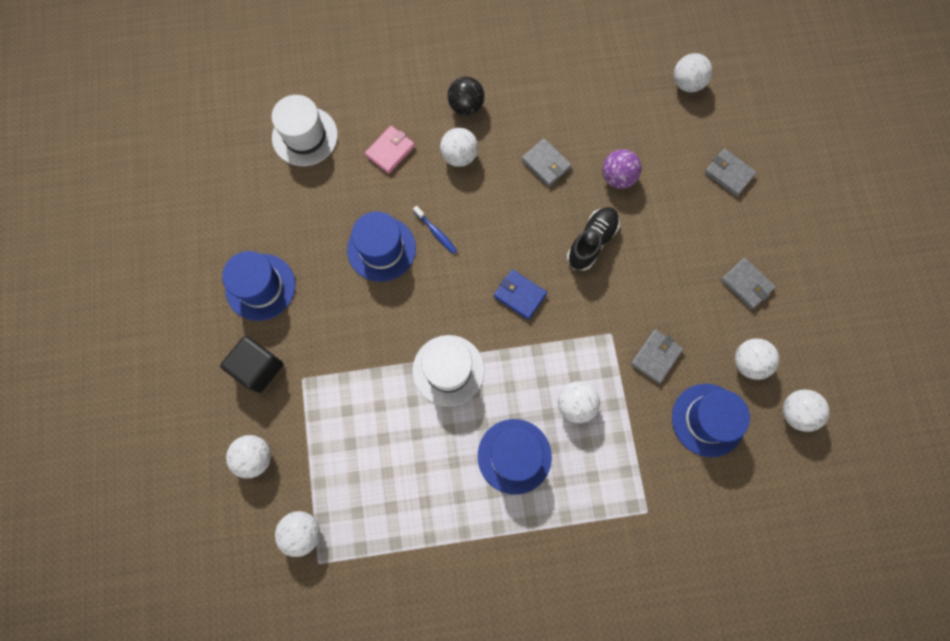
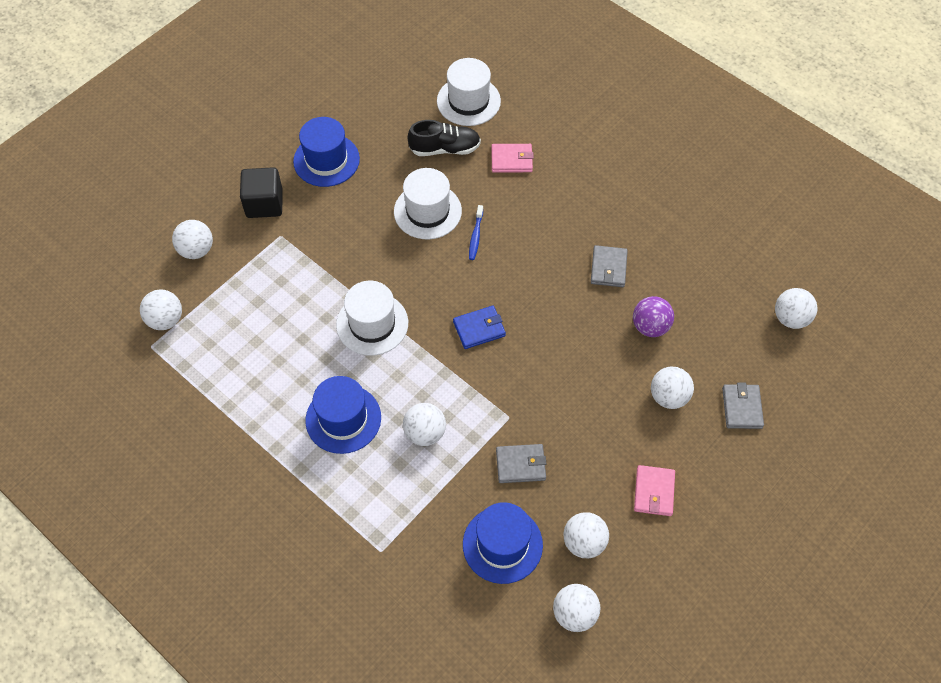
camera: 50 degrees right, 15 degrees down
blue hat [347,211,416,282] -> white hat [394,168,462,239]
white ball [440,128,478,167] -> white ball moved to [651,367,694,409]
black ball [447,76,485,116] -> none
blue wallet [494,270,547,320] -> blue wallet turned 75 degrees clockwise [453,306,506,349]
black shoe [567,207,620,271] -> black shoe moved to [407,120,481,156]
grey wallet [721,258,776,310] -> pink wallet [634,465,675,516]

